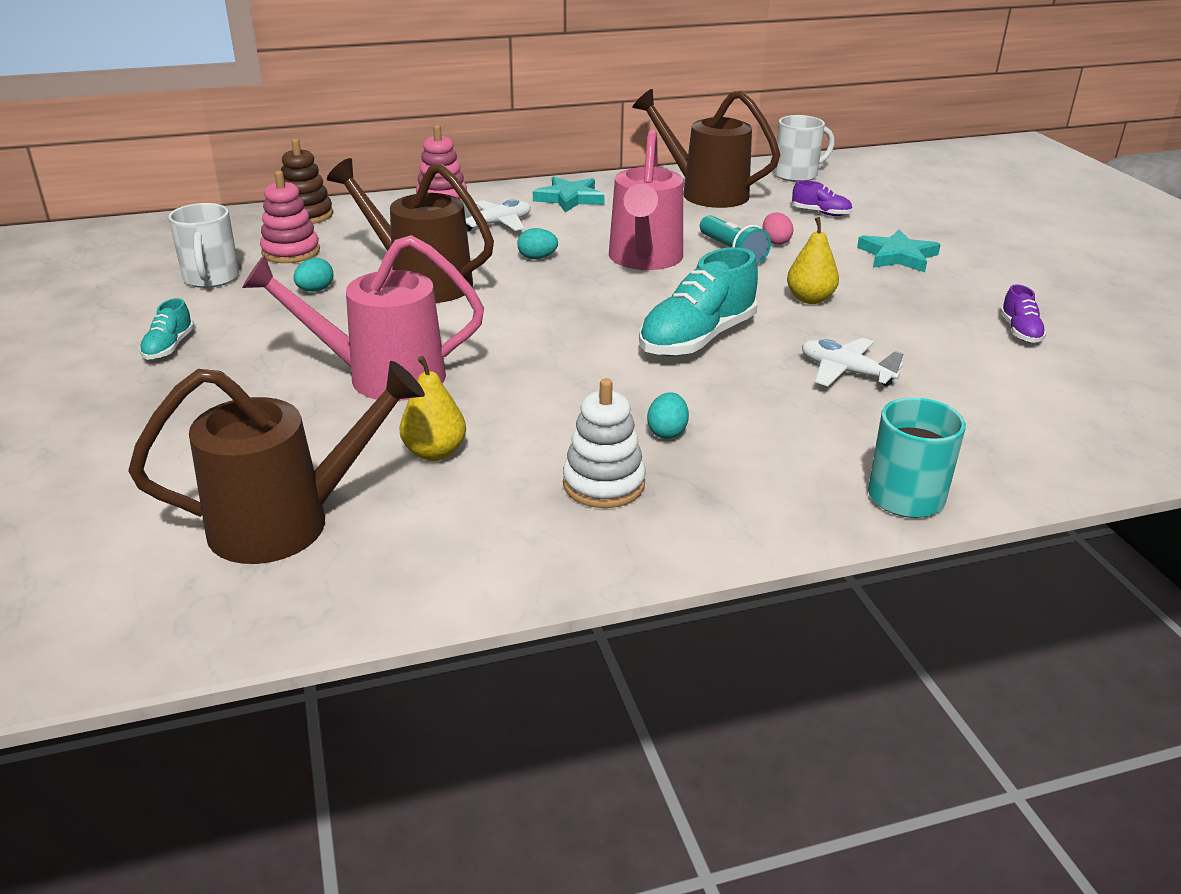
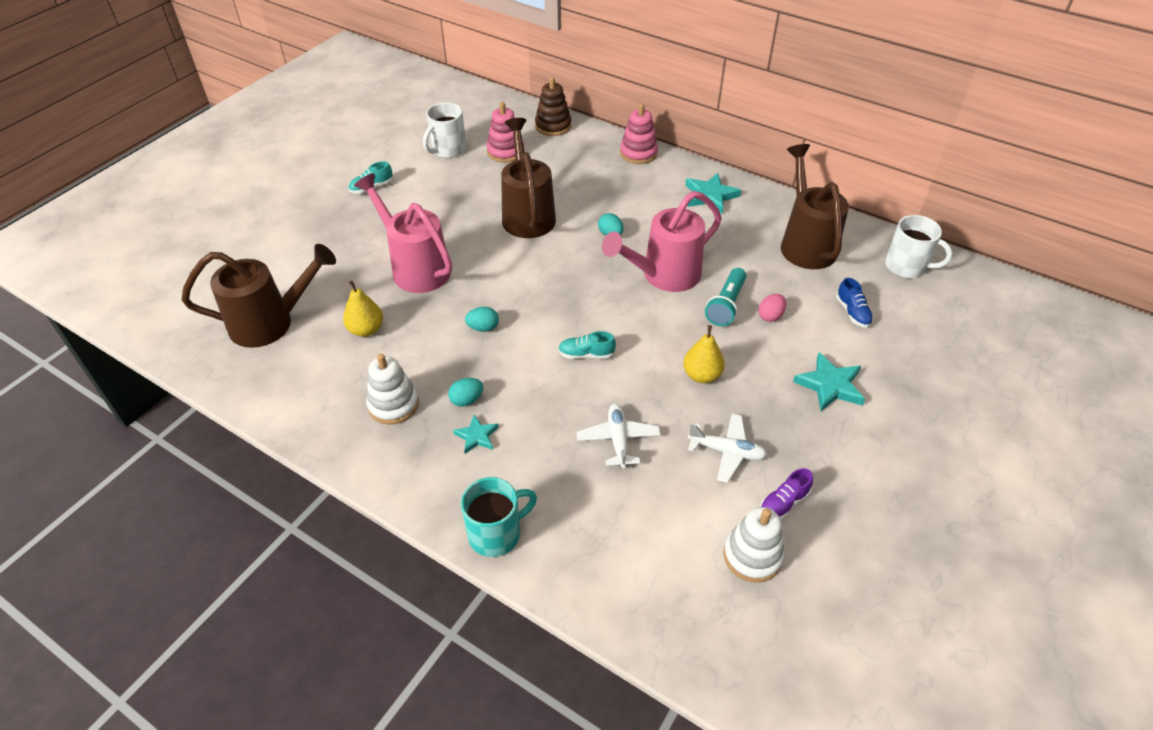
camera: 50 degrees right, 15 degrees up
brown watering can [128,361,425,564] -> brown watering can turned 45 degrees counterclockwise [182,244,336,348]
turquoise egg [293,258,333,292] -> turquoise egg moved to [465,307,499,332]
white plane [463,199,531,231] -> white plane moved to [688,414,767,483]
turquoise shoe [639,247,758,356] -> turquoise shoe [558,331,616,359], size x0.49
purple shoe [792,180,852,216] -> blue shoe [836,278,873,328]
none -> turquoise star [453,415,499,454]
none -> white stacking toy [723,507,784,582]

